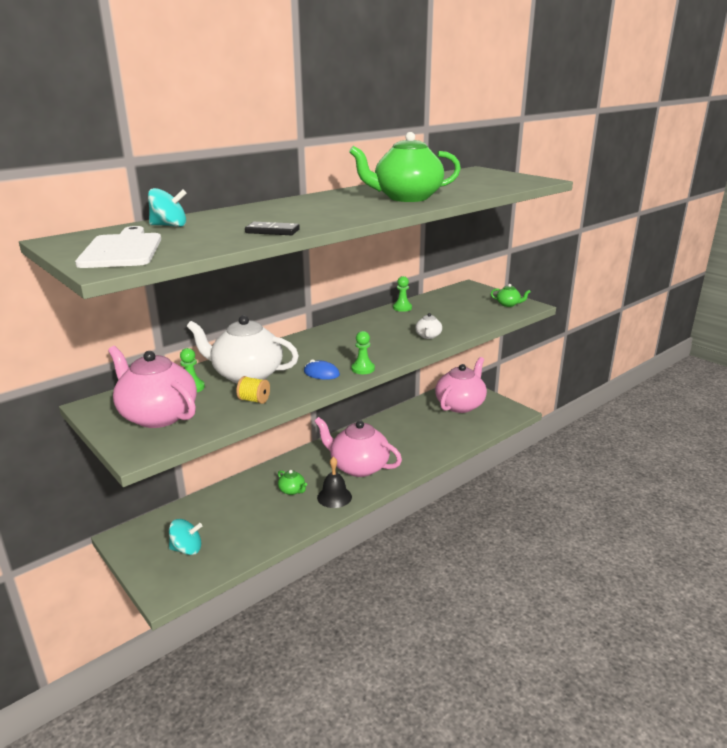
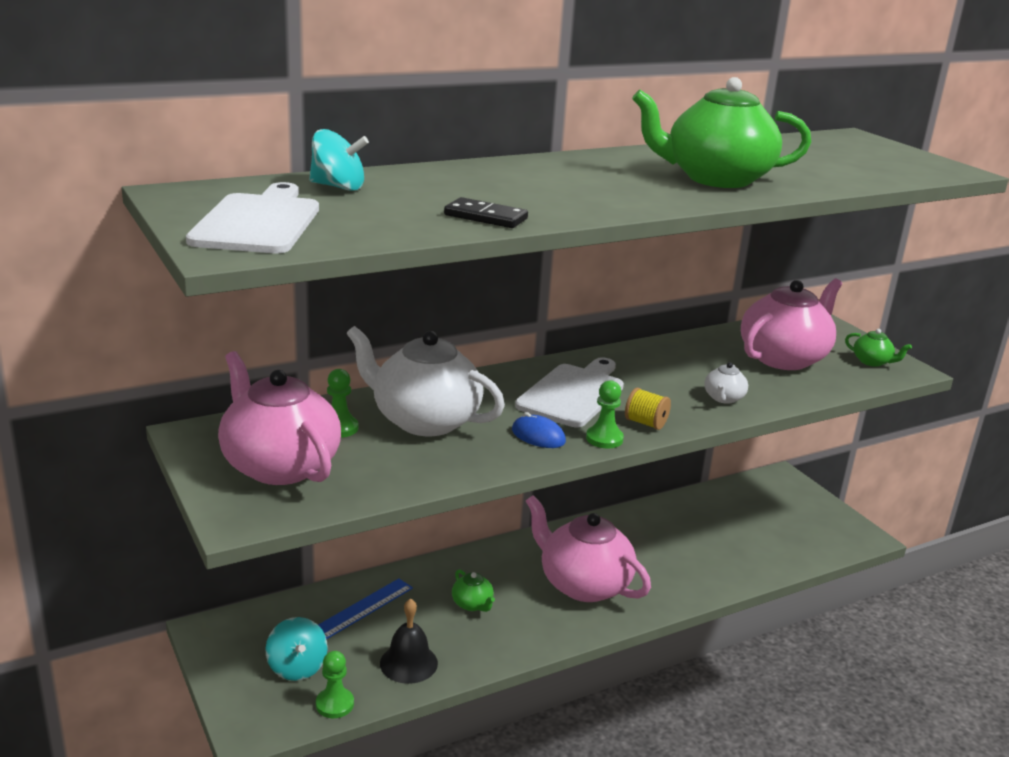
camera: 10 degrees right, 0 degrees up
turquoise spinning top [169,519,202,555] -> turquoise spinning top turned 60 degrees clockwise [265,617,328,681]
yellow spool [236,376,270,404] -> yellow spool moved to [625,388,671,430]
black bell [317,457,352,508] -> black bell moved to [380,598,438,684]
green pawn [393,276,412,312] -> green pawn moved to [316,651,354,718]
pink teapot [435,357,487,413] -> pink teapot moved to [741,278,842,370]
none -> blue ruler [318,578,413,639]
none -> white cutting board [515,358,624,427]

